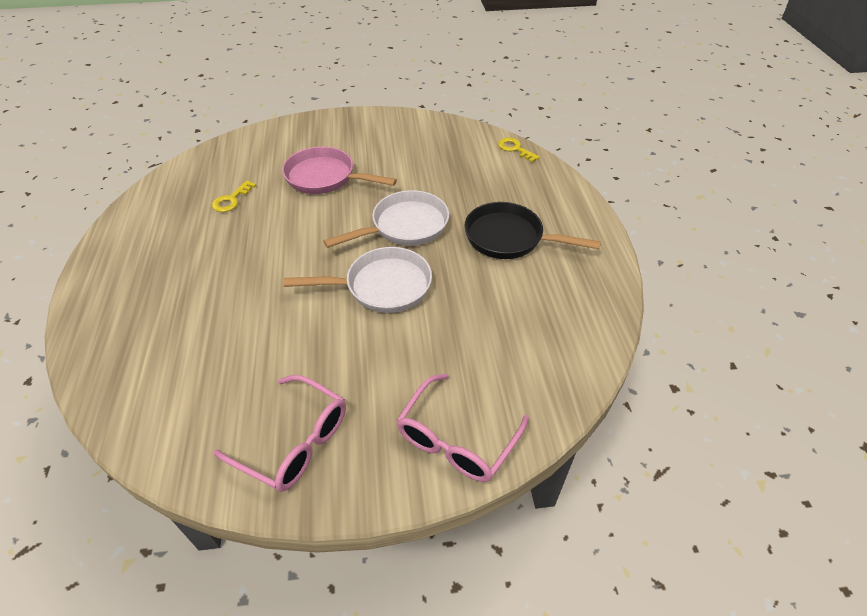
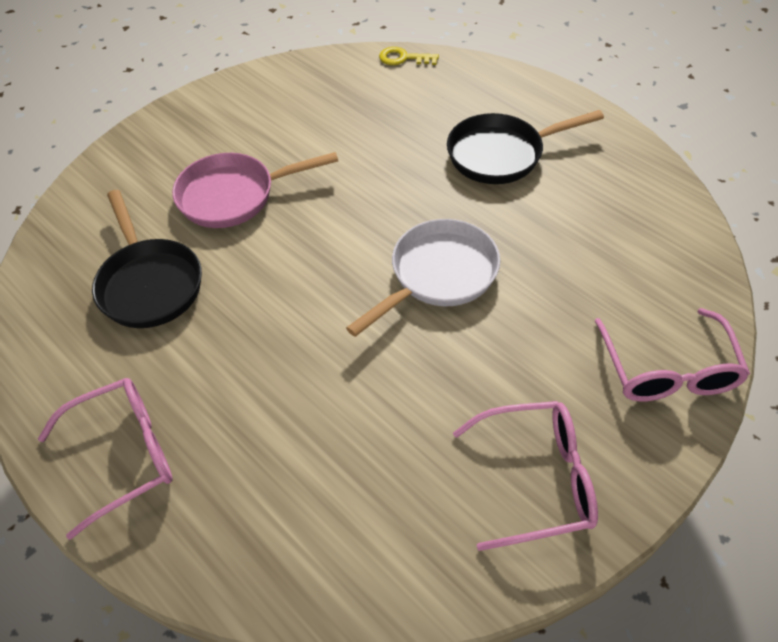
camera: 35 degrees left, 5 degrees up
yellow key [212,180,257,212] -> black pan [92,190,202,328]
white pan [323,190,449,248] -> none
none -> pink glasses [38,378,173,540]

